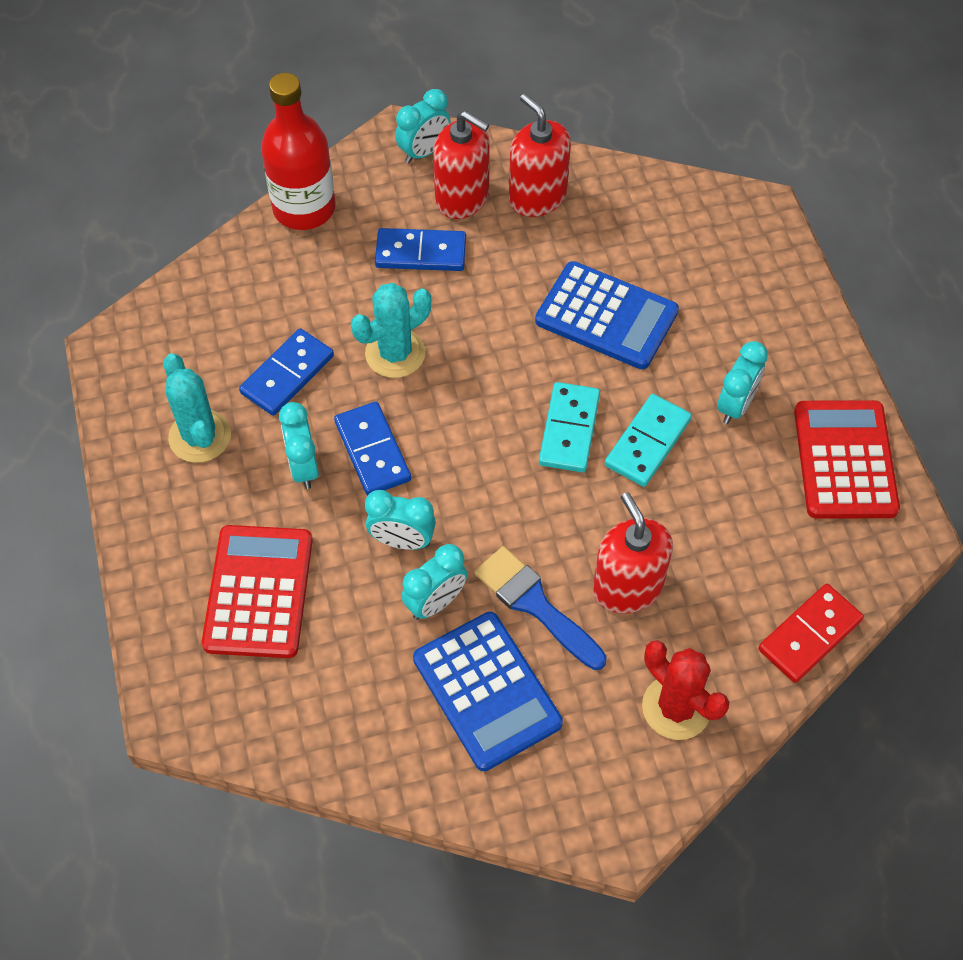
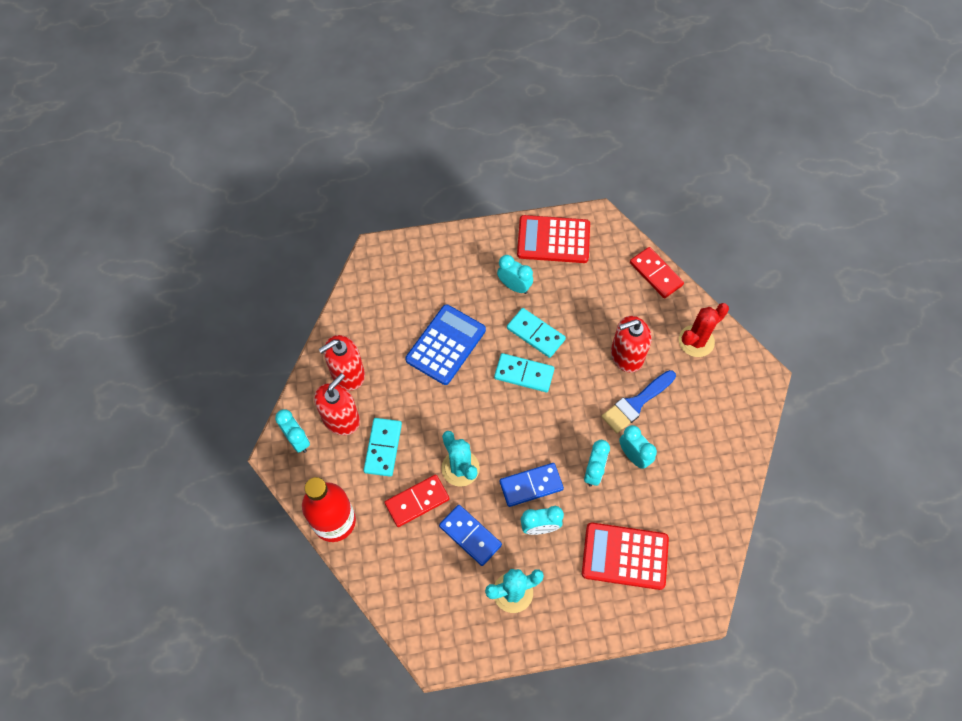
camera: 85 degrees left, 5 degrees up
blue domino [375,228,466,271] -> turquoise domino [364,418,402,477]
blue calculator [413,612,563,771] -> none
none -> red domino [385,474,449,527]

